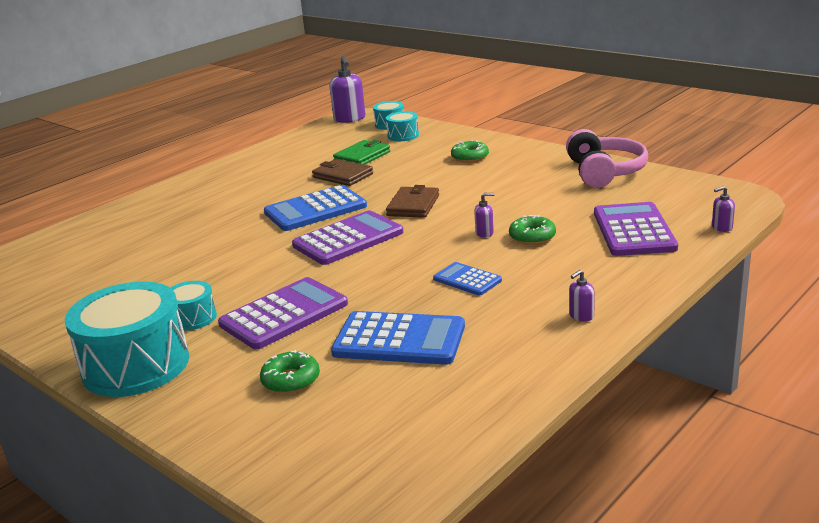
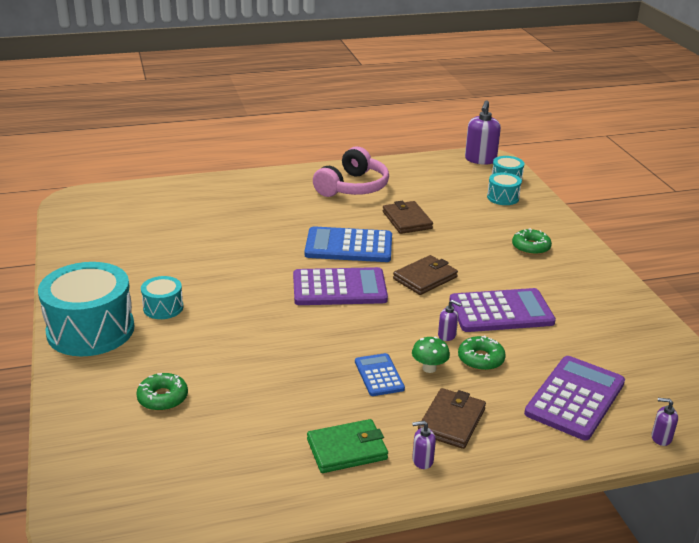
camera: 30 degrees right, 5 degrees up
purple calculator [218,277,348,350] -> purple calculator moved to [449,288,556,332]
blue calculator [331,311,465,365] -> none
green wallet [333,140,390,165] -> green wallet moved to [307,419,388,473]
pink headphones [566,129,648,188] -> pink headphones moved to [313,146,389,197]
none -> green mushroom [412,337,450,373]
none -> brown wallet [418,388,486,449]

